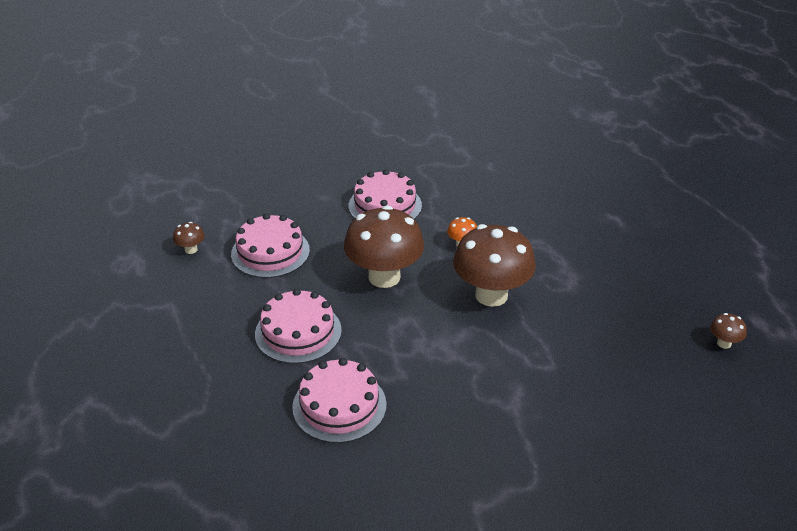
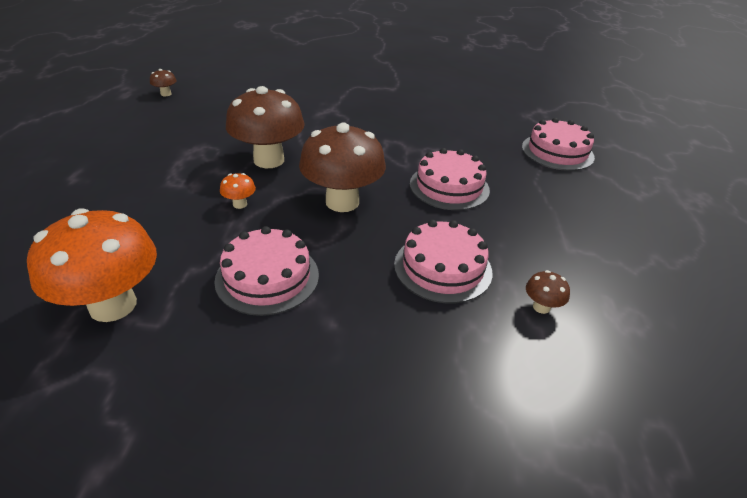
camera: 155 degrees left, 0 degrees up
pink cake [292,358,387,443] -> pink cake moved to [522,118,595,171]
none -> orange mushroom [27,208,157,322]

